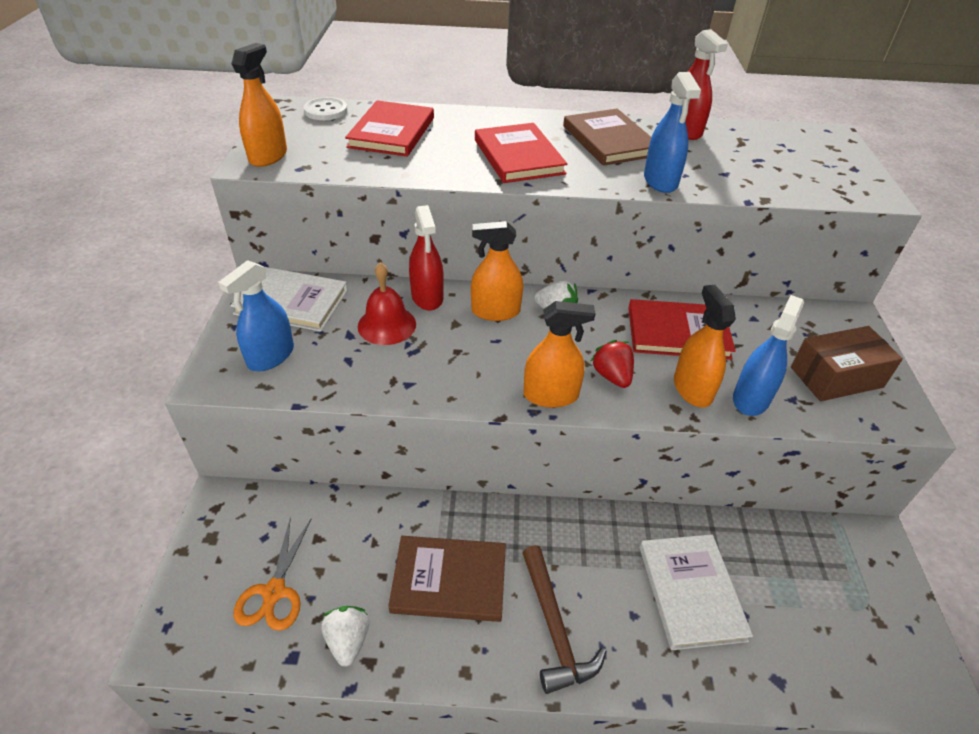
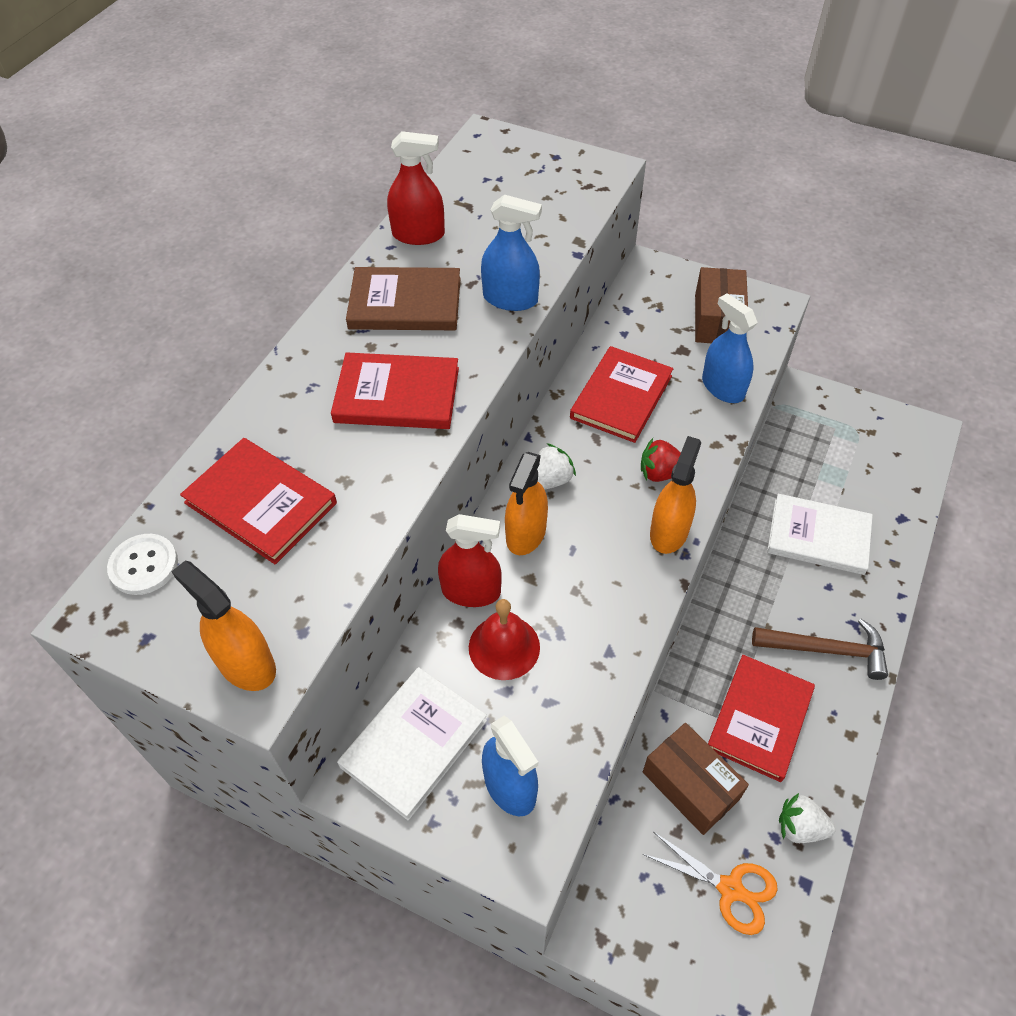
camera: 65 degrees left, 10 degrees up
brown book [388,536,506,622] -> red book [708,655,815,782]
orange spray bottle [674,285,736,407] -> none
none -> brown box [643,723,749,835]

